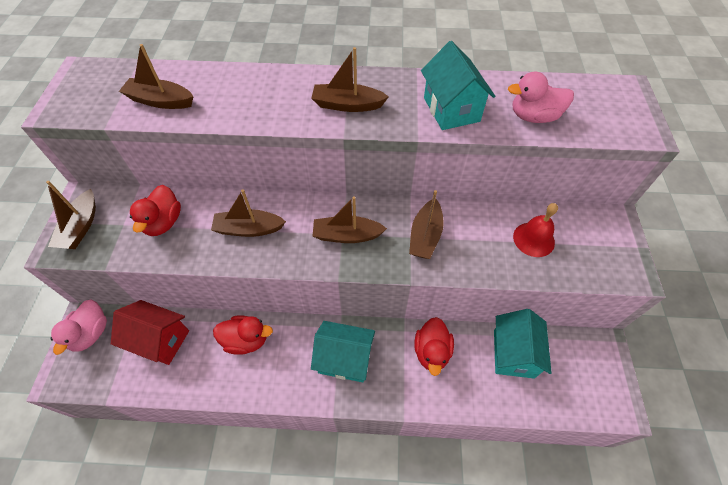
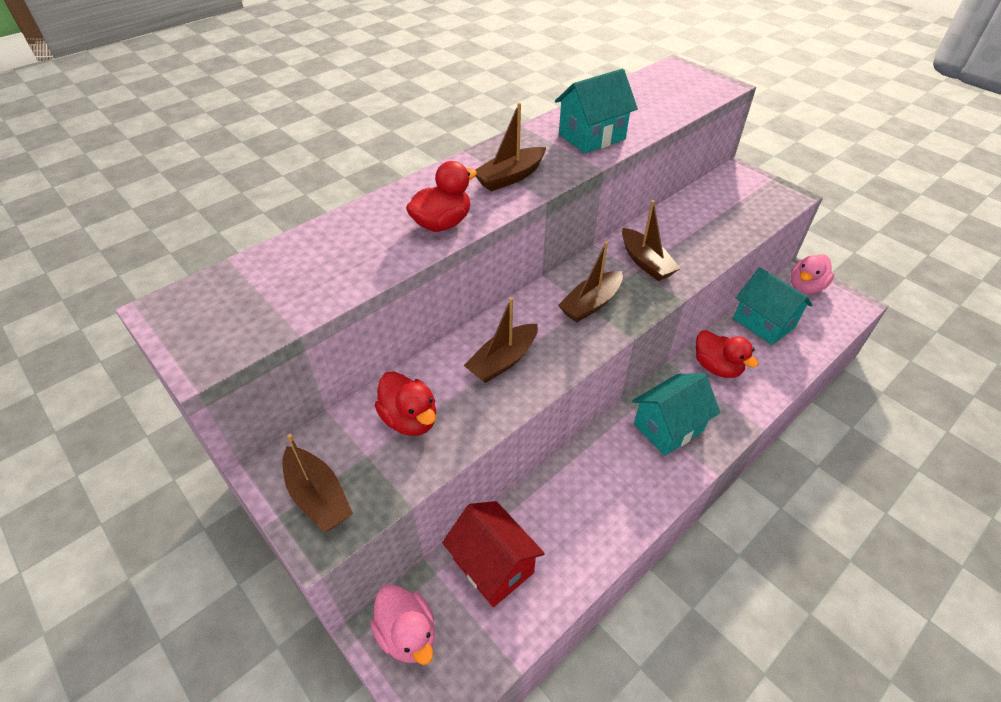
camera: 45 degrees left, 10 degrees down
red house [111,300,189,365] -> red house turned 75 degrees clockwise [442,501,545,607]
brown boat [119,44,194,109] -> none
red duck [213,316,273,355] -> red duck moved to [406,161,477,232]
turquoise house [421,41,495,130] -> turquoise house turned 60 degrees counterclockwise [555,69,638,154]
pink duck [508,71,574,123] -> pink duck moved to [791,254,835,294]
red bell [513,203,558,257] -> none

